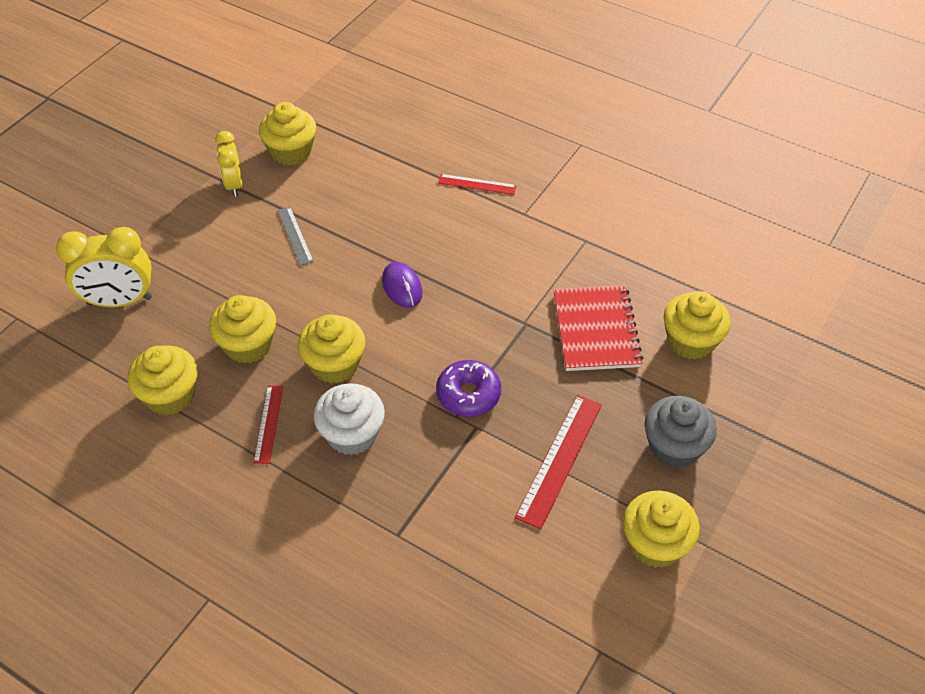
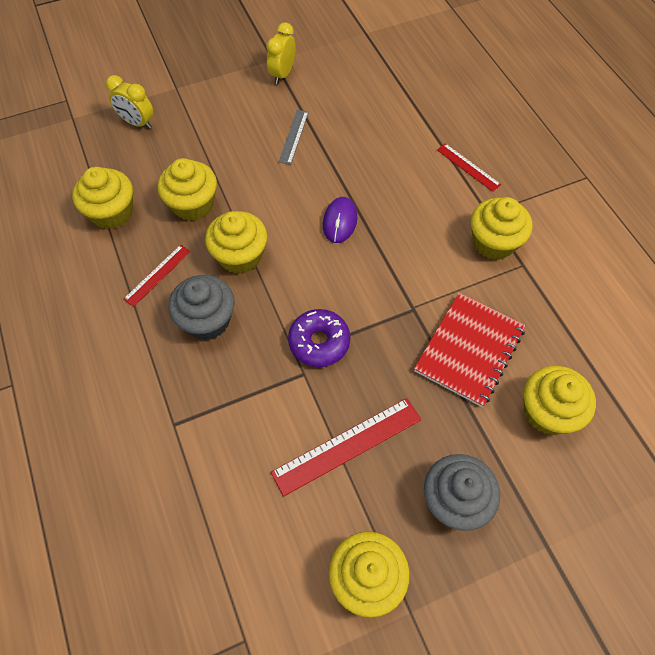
camera: 35 degrees right, 10 degrees up
yellow clock [56,227,152,307] -> yellow clock [106,75,153,129], size x0.64
yellow cupcake [259,102,316,165] -> yellow cupcake moved to [471,197,533,260]
white cupcake [314,383,385,455] -> grey cupcake [168,275,235,340]

